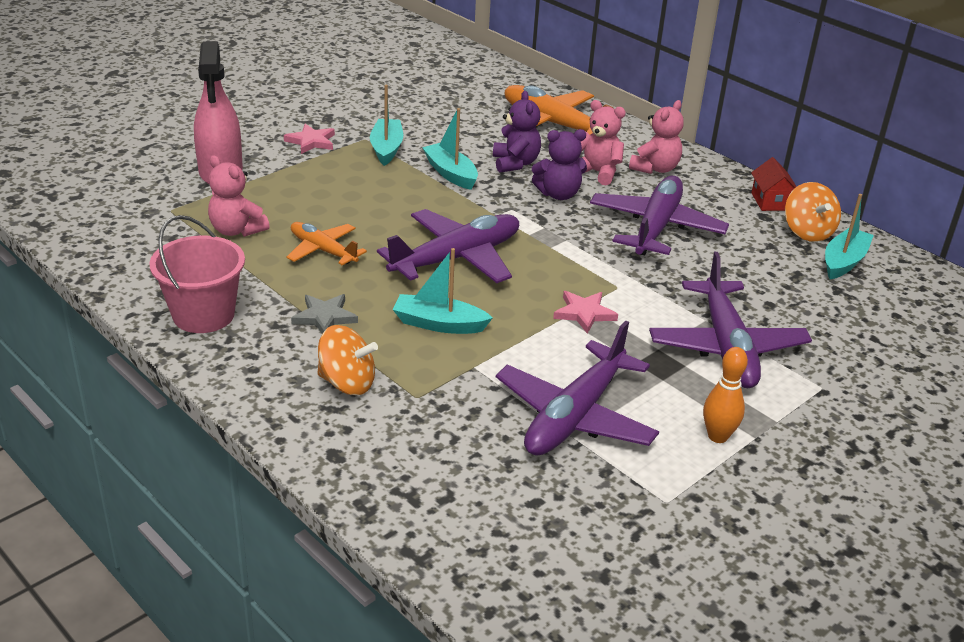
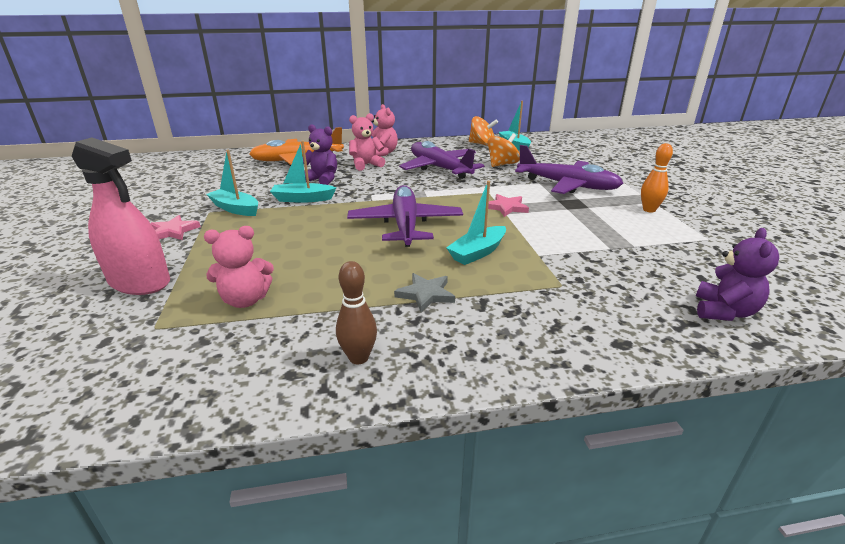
camera: 55 degrees left, 5 degrees down
pink bucket [149,215,245,333] -> brown bowling pin [336,261,377,365]
orange plane [287,222,367,266] -> none
orange spinning top [317,325,378,395] -> orange spinning top moved to [487,133,520,167]
purple plane [496,321,659,456] -> none
purple teddy bear [532,129,587,200] -> purple teddy bear moved to [696,228,779,321]
red house [751,157,797,211] -> none

